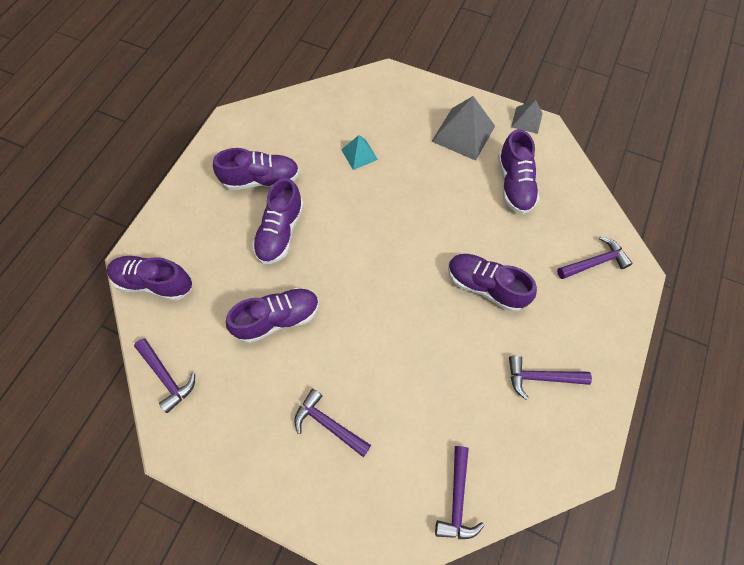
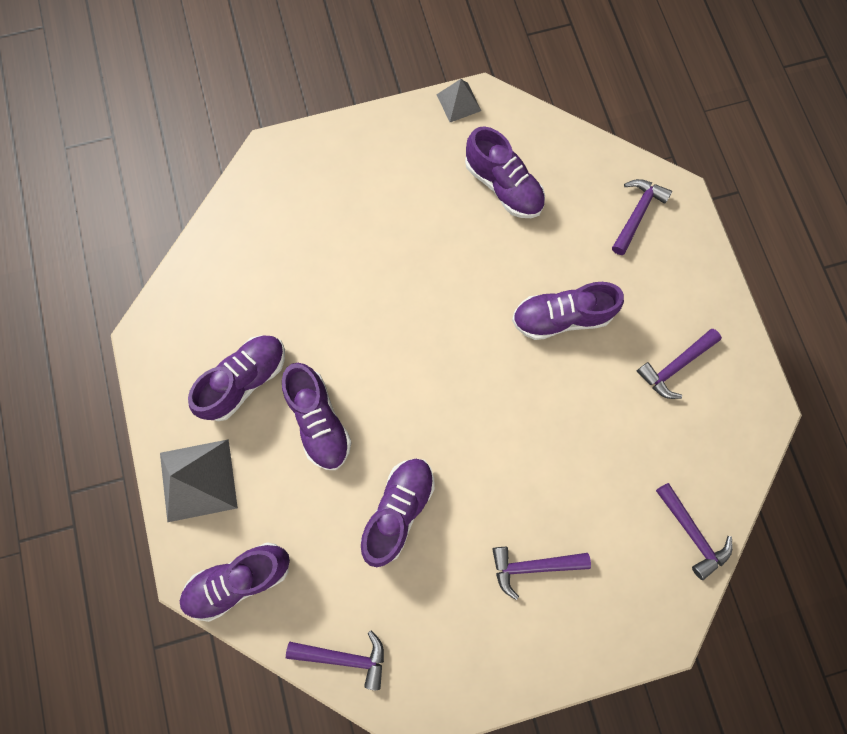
camera: 40 degrees left, 10 degrees up
turquoise pyramid [341,135,378,170] -> none
grey pyramid [431,96,495,161] -> grey pyramid moved to [160,439,238,522]

